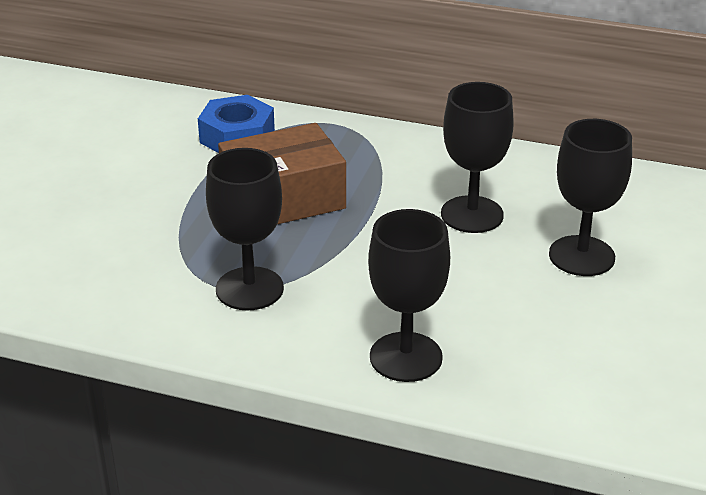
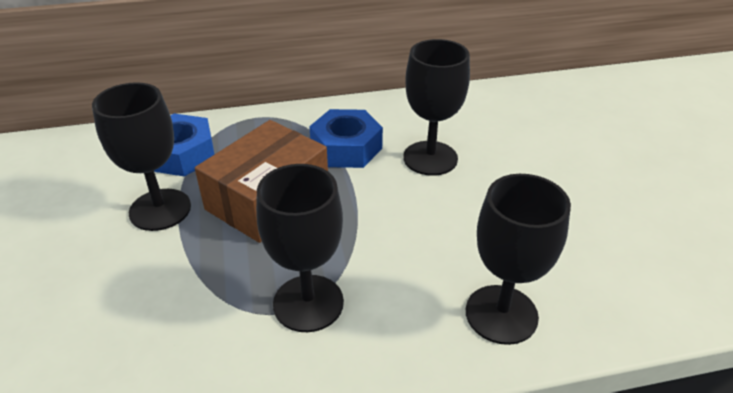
camera: 30 degrees left, 5 degrees up
black goblet [549,119,632,276] -> black goblet moved to [92,82,191,231]
none -> blue nut [309,109,383,168]

